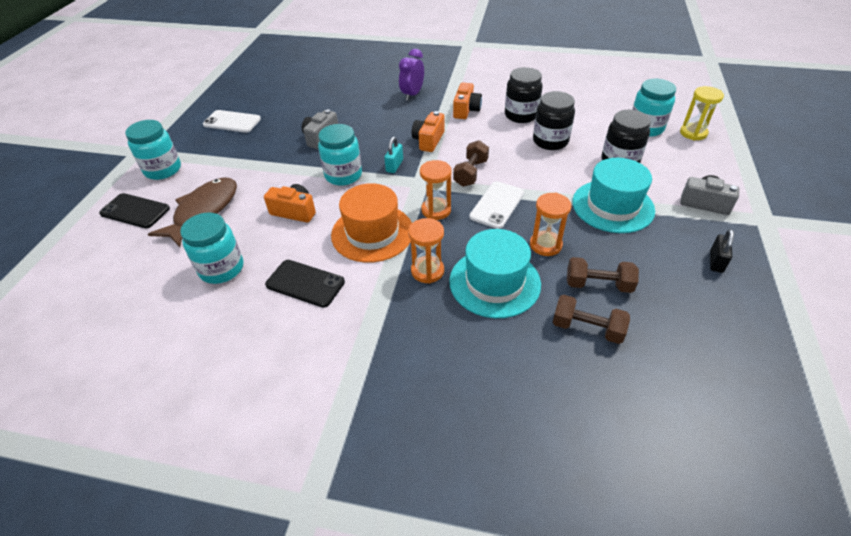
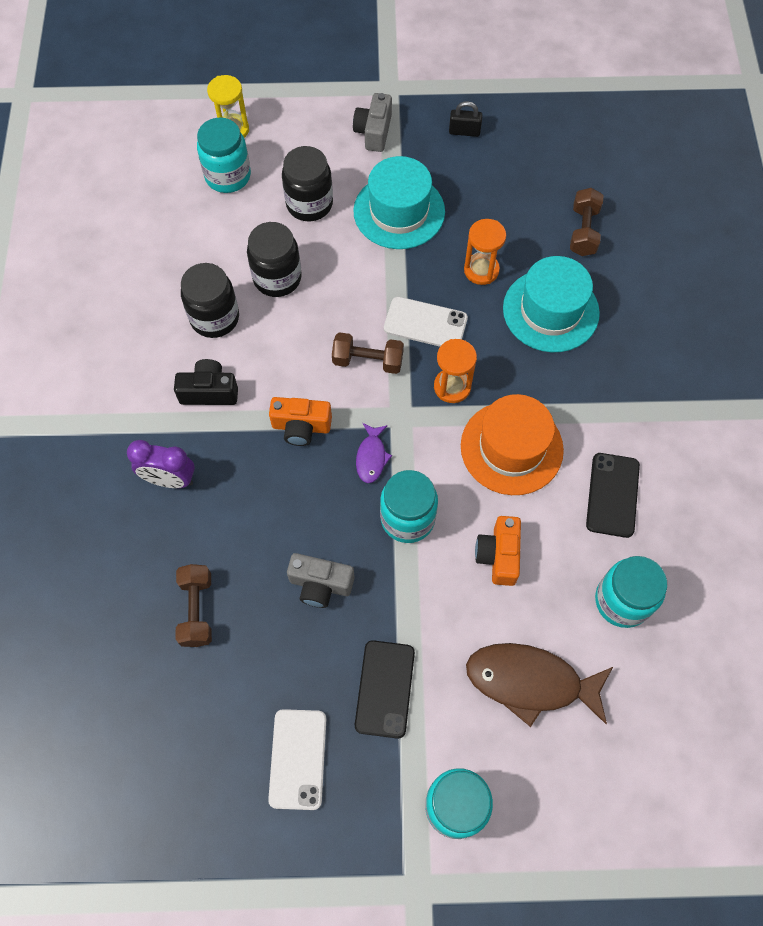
camera: 105 degrees left, 20 degrees up
black phone [99,193,170,228] -> black phone moved to [355,640,415,739]
turquoise padlock [384,136,403,173] -> purple fish [356,423,392,483]
orange hourglass [408,218,444,284] -> none
orange camera [453,82,482,119] -> black camera [174,359,238,405]
brown dumbbell [567,257,639,293] -> brown dumbbell moved to [176,564,212,647]

